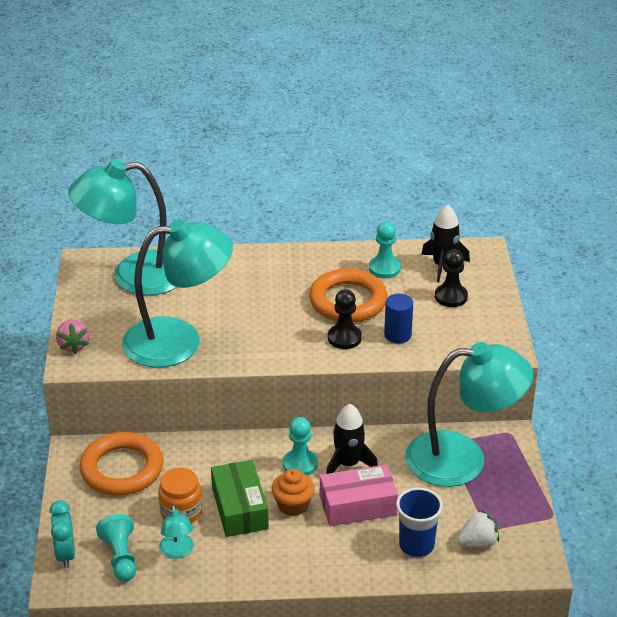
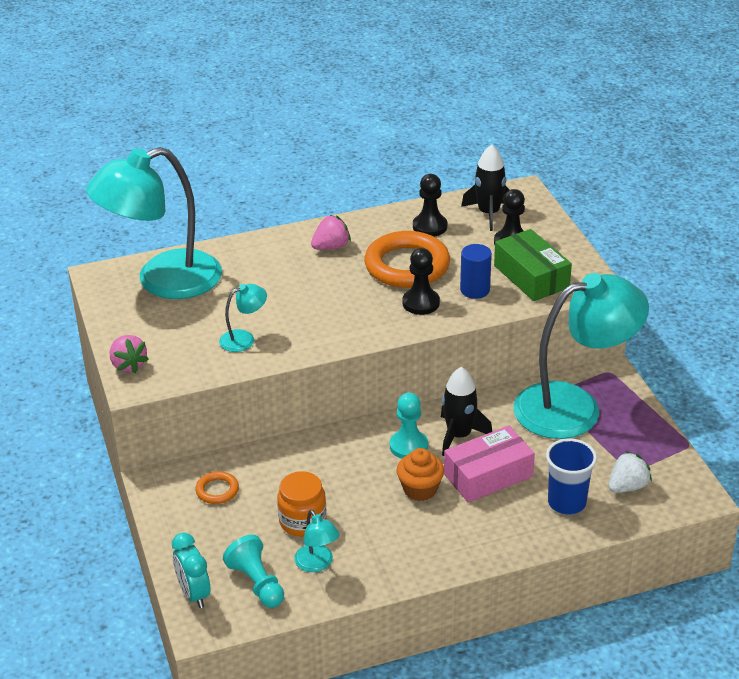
camera: 15 degrees left, 0 degrees up
orange ring [79,432,163,495] -> orange ring [195,471,239,504], size x0.46
turquoise lamp [122,219,233,368] -> turquoise lamp [219,284,267,352], size x0.40
green box [211,460,269,537] -> green box moved to [494,229,572,301]
turquoise pawn [369,221,401,278] -> black pawn [413,174,447,237]
none -> pink strawberry [311,215,351,250]

